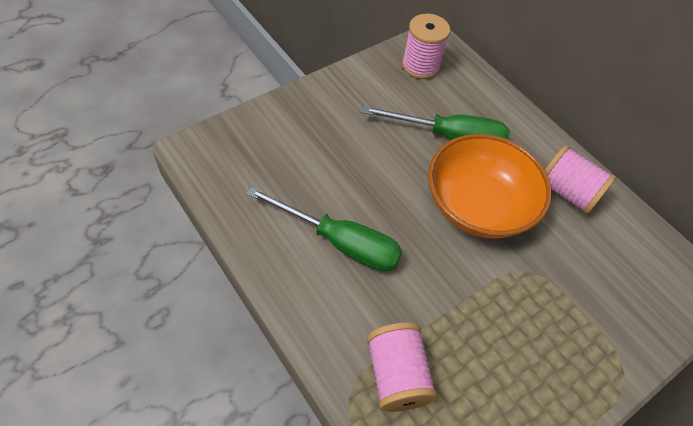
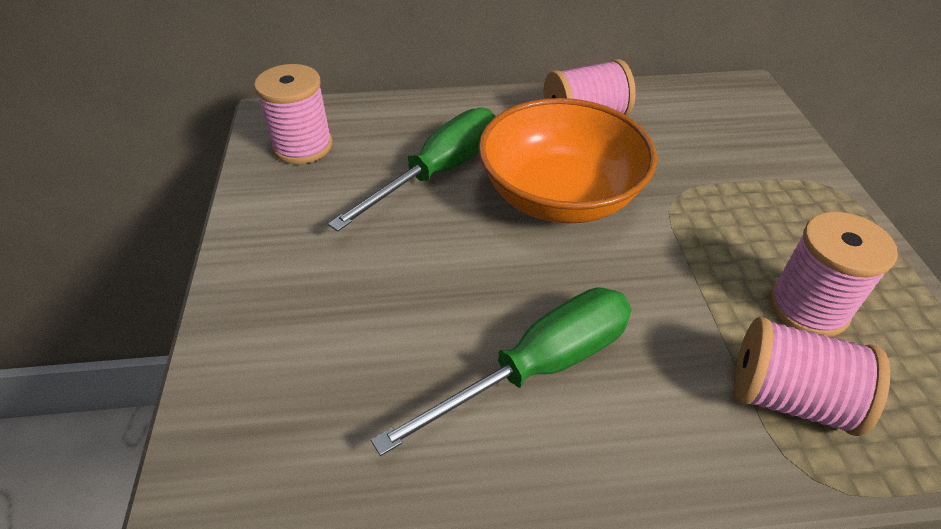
camera: 55 degrees left, 10 degrees down
none -> pink spool [769,212,898,337]

